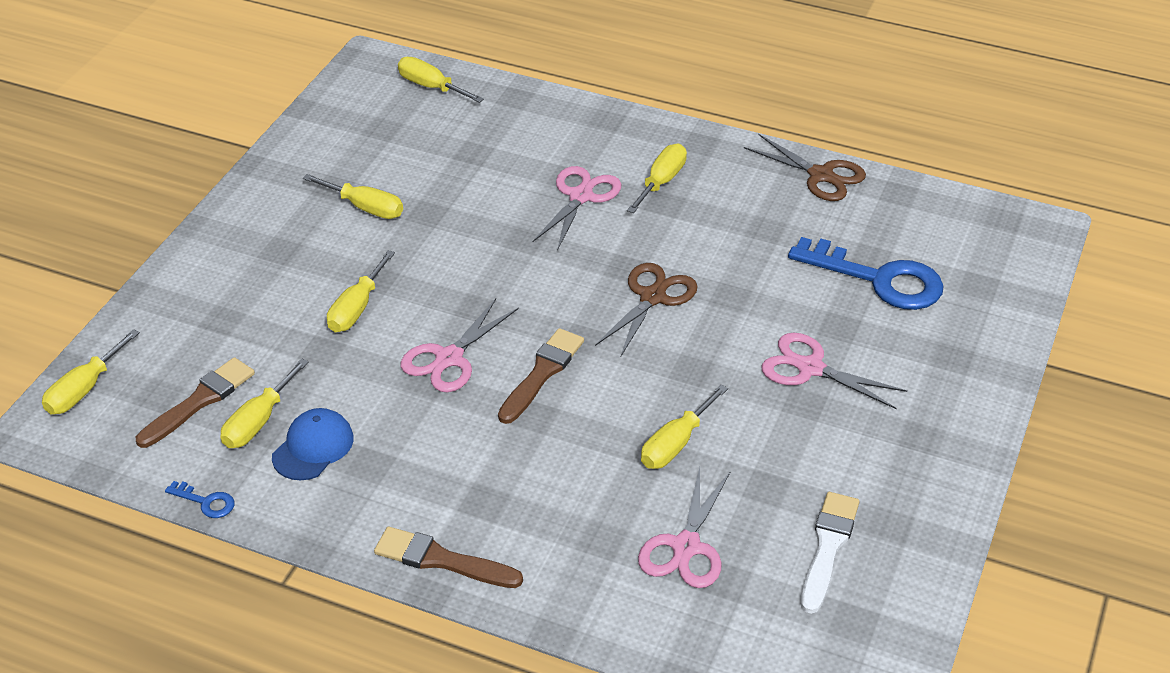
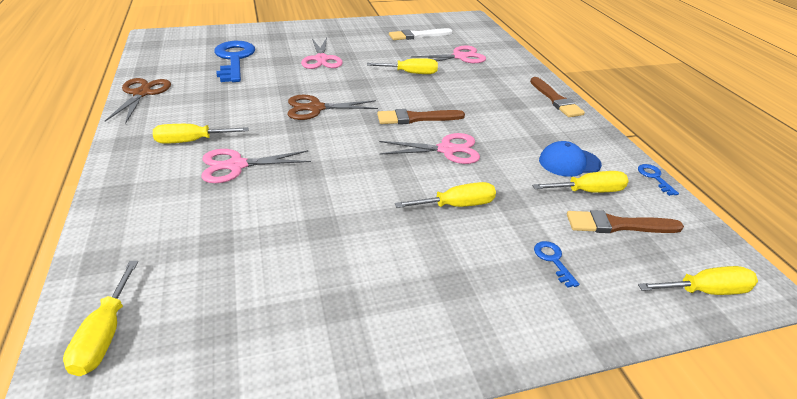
camera: 130 degrees left, 5 degrees down
yellow screwdriver [303,174,403,219] -> none
none -> blue key [534,241,579,288]

